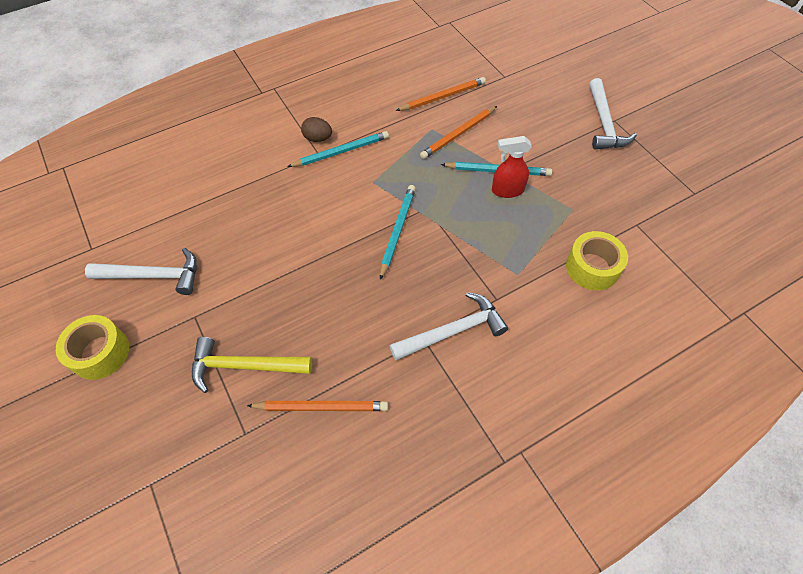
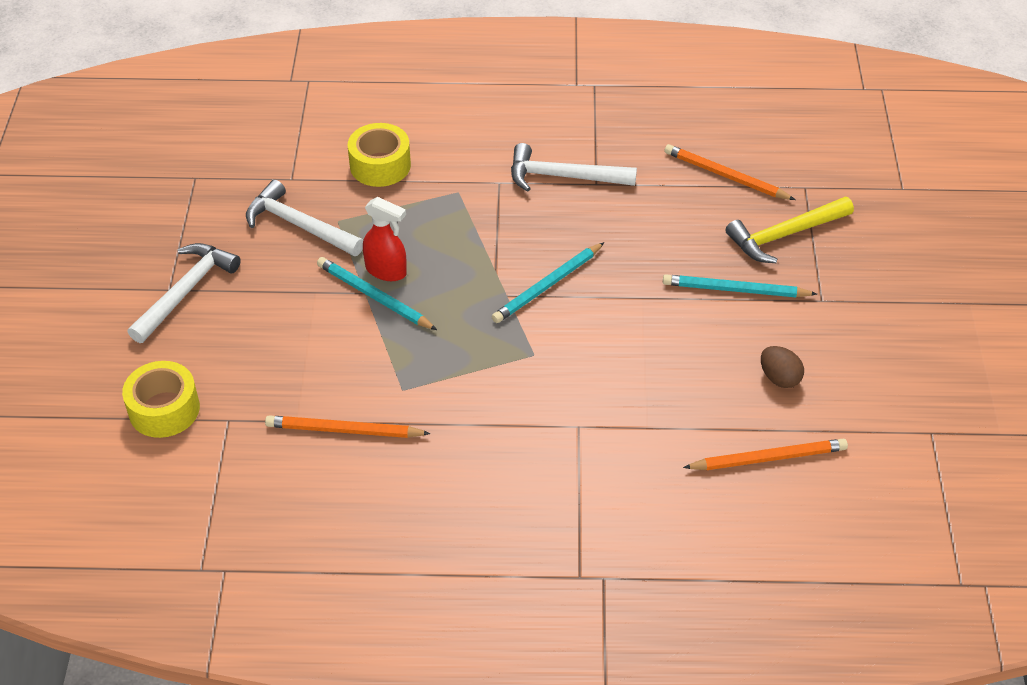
camera: 150 degrees left, 10 degrees down
yellow tape [56,315,129,380] -> yellow tape moved to [122,361,200,438]
white hammer [85,248,197,295] -> white hammer moved to [246,180,363,256]
yellow hammer [192,337,312,393] -> yellow hammer turned 120 degrees clockwise [725,197,854,263]
turquoise pencil [287,131,389,167] -> turquoise pencil moved to [663,274,817,297]
brown egg [301,117,332,142] -> brown egg moved to [761,346,804,388]
orange pencil [420,106,497,159] -> orange pencil moved to [683,439,848,470]

